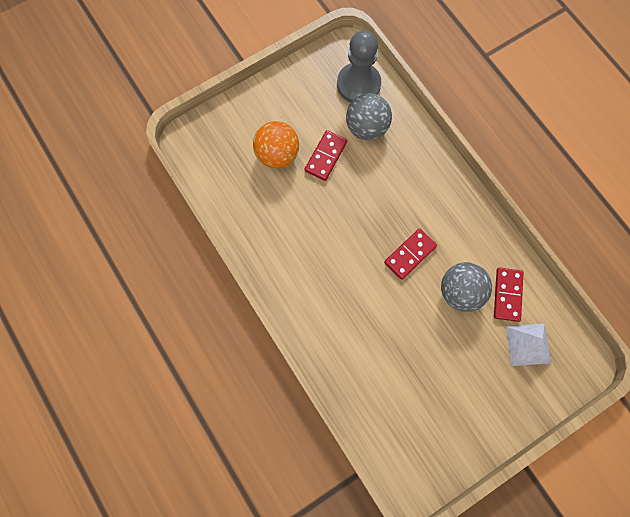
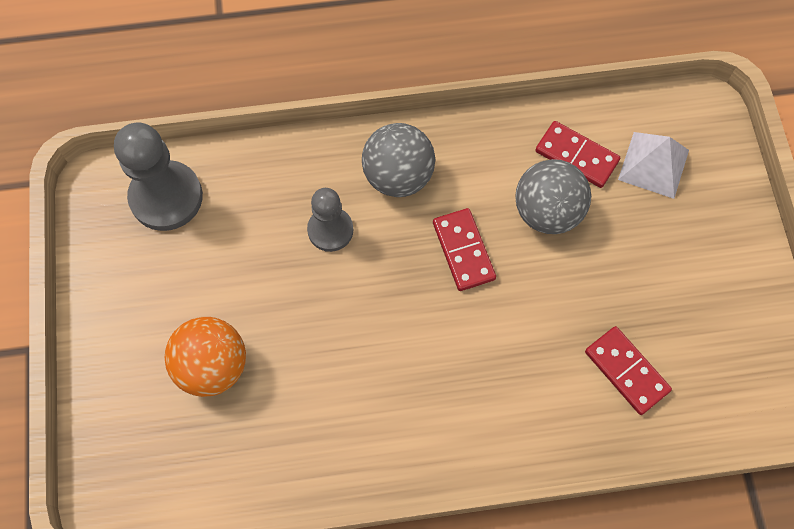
camera: 65 degrees left, 5 degrees down
red domino [304,130,347,181] -> red domino moved to [585,326,672,415]
grey ball [346,93,392,140] -> grey ball moved to [362,123,435,197]
none -> grey pawn [307,188,353,252]

